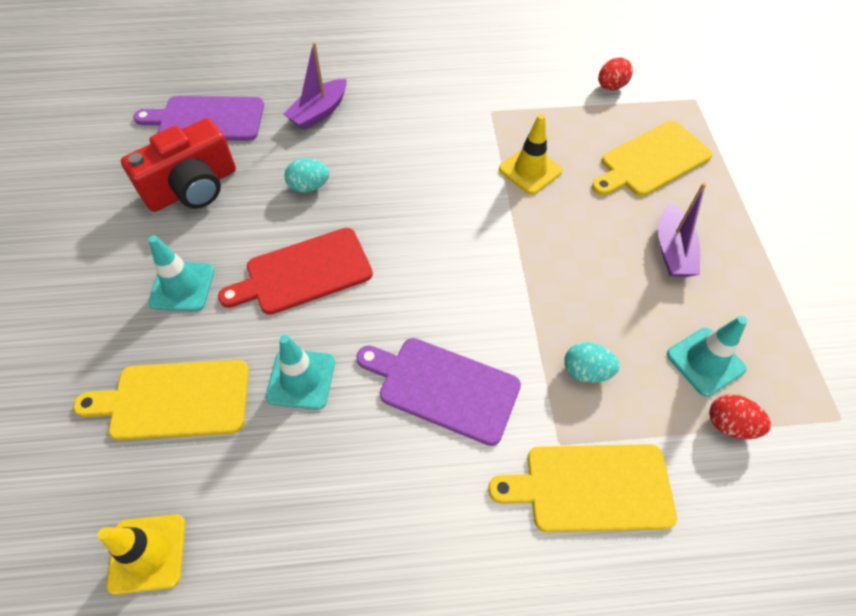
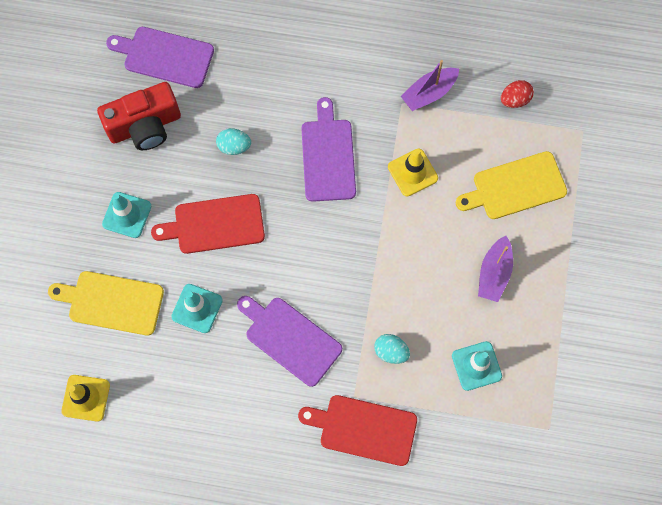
camera: 15 degrees right, 15 degrees up
purple boat [283,42,347,130] -> purple boat moved to [401,60,459,111]
yellow cutting board [488,444,677,532] -> red cutting board [298,395,417,466]
red egg [709,394,771,439] -> none
none -> purple cutting board [301,97,356,202]

